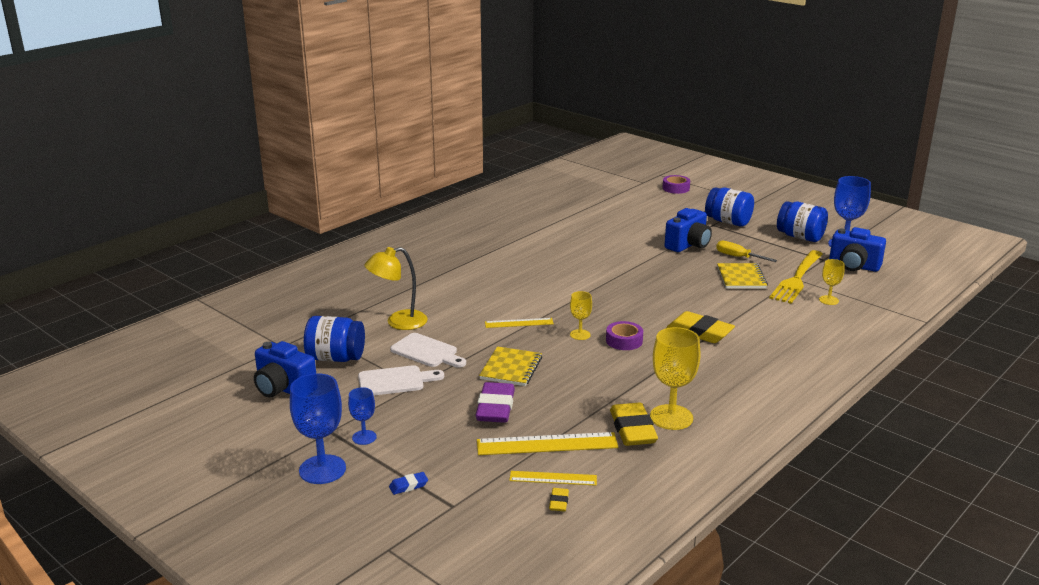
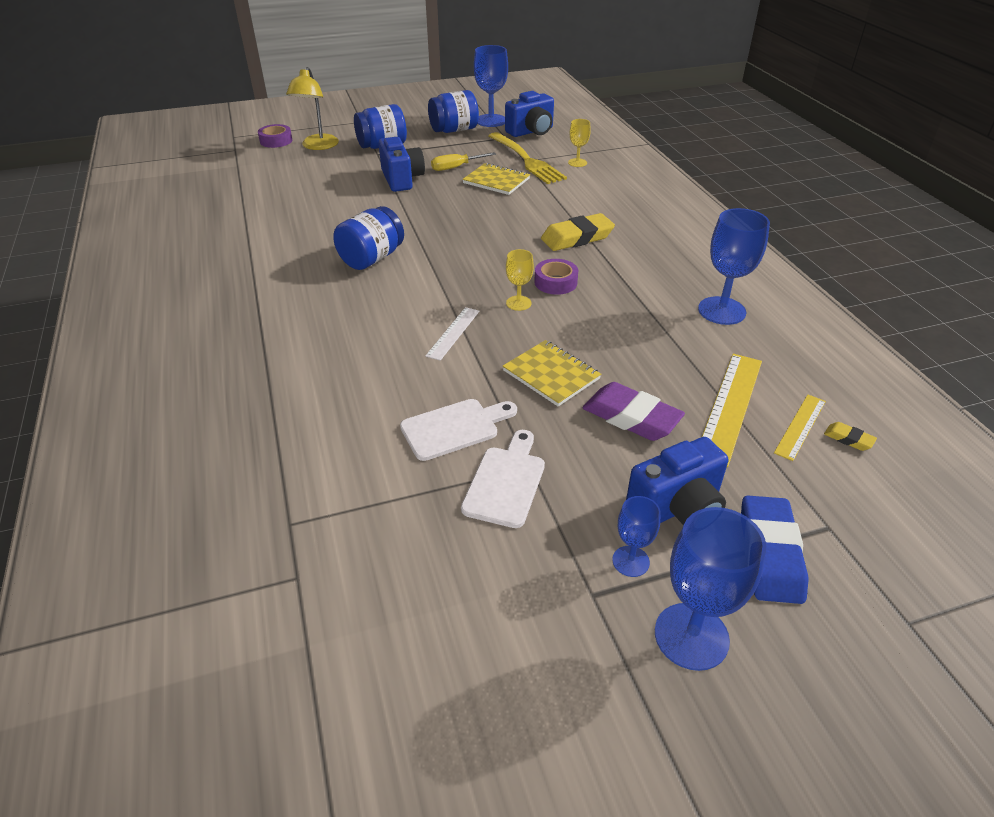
camera: 60 degrees left, 15 degrees up
blue camera [254,341,316,397] -> blue camera moved to [626,437,728,525]
blue jar [304,316,365,362] -> blue jar moved to [334,206,404,270]
yellow lamp [364,247,428,330] -> yellow lamp moved to [286,67,339,150]
blue eraser [389,472,428,495] -> blue eraser [741,495,809,604], size x2.17
yellow ruler [485,318,554,328] -> white ruler [425,307,479,361]
yellow eraser [610,403,658,446] -> none
yellow goblet [650,327,701,430] -> blue goblet [698,208,770,325]

